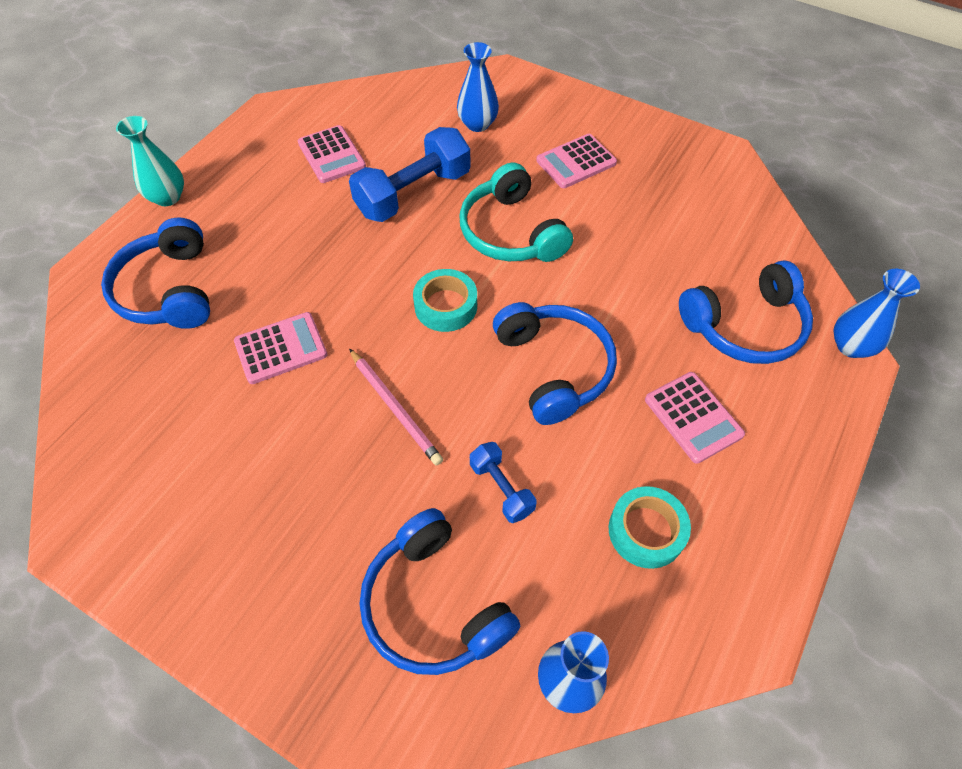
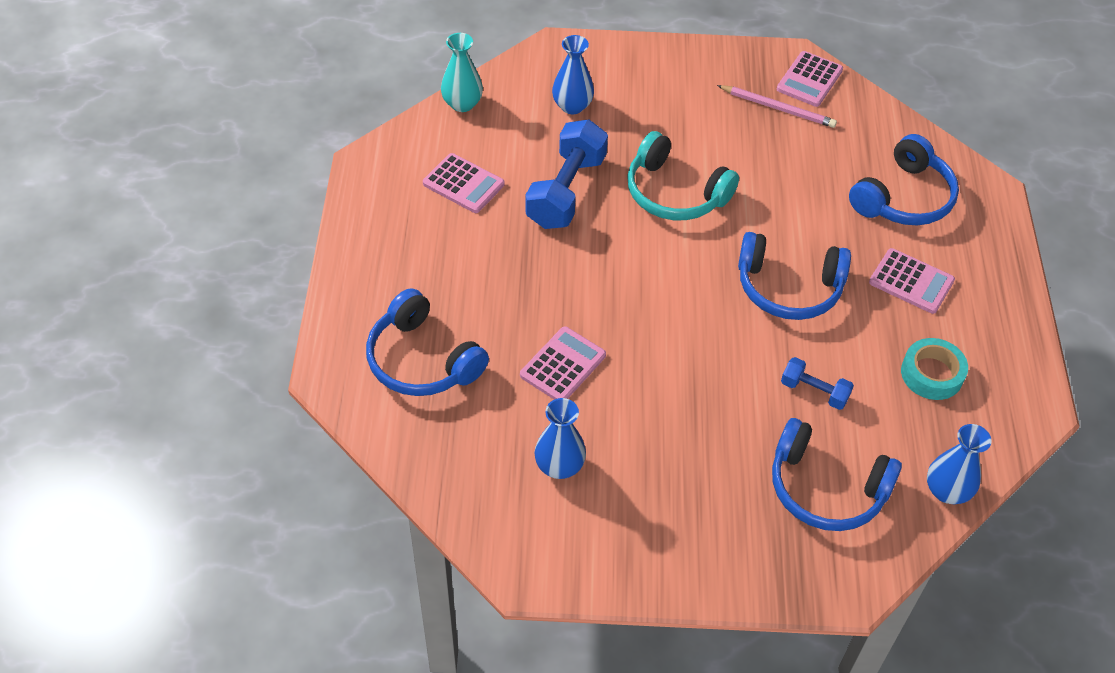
camera: 30 degrees left, 5 degrees down
turquoise vase [116,116,184,206] -> turquoise vase moved to [441,33,483,112]
pink pencil [349,349,443,465] -> pink pencil moved to [717,85,837,128]
turquoise tape [413,269,477,332] -> none
blue headphones [493,302,617,425] -> blue headphones turned 150 degrees clockwise [738,232,851,320]
pink calculator [536,134,617,188] -> pink calculator moved to [777,51,843,107]
blue vase [833,269,920,358] -> blue vase moved to [534,398,586,479]

